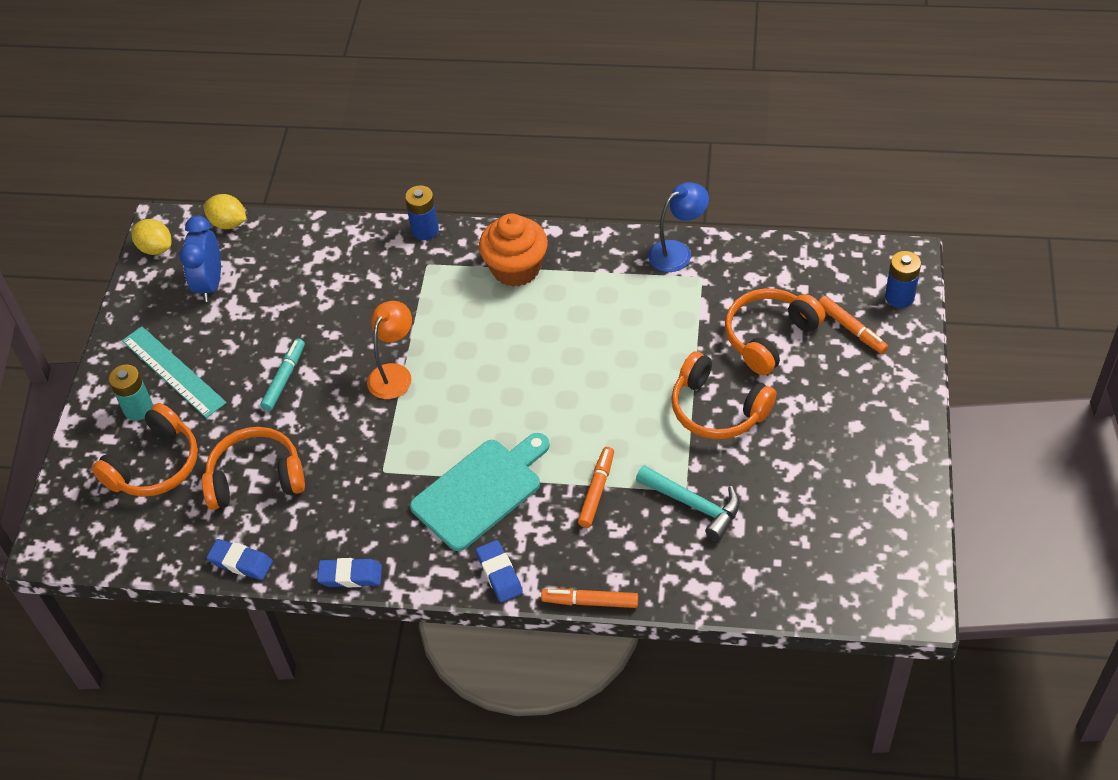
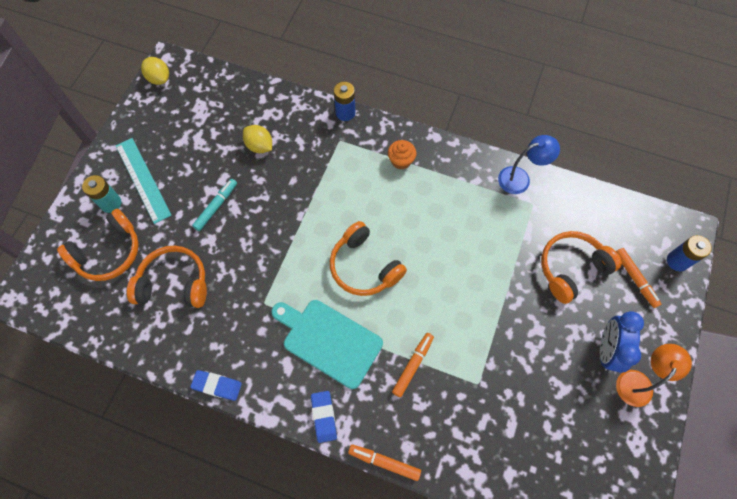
camera: 10 degrees right, 15 degrees up
blue clock [179,216,221,302] -> blue clock moved to [600,311,644,373]
yellow lemon [204,194,247,229] -> yellow lemon moved to [243,125,272,153]
blue eraser [206,539,273,580] -> none
orange lamp [367,301,412,399] -> orange lamp moved to [616,344,692,407]
turquoise cutting board [410,433,550,551] -> turquoise cutting board turned 120 degrees counterclockwise [272,300,383,389]
orange cupcake [479,213,548,287] -> orange cupcake [388,140,416,170], size x0.57
turquoise hammer [636,465,740,541] -> none
orange headphones [671,351,777,439] -> orange headphones moved to [330,221,407,296]

